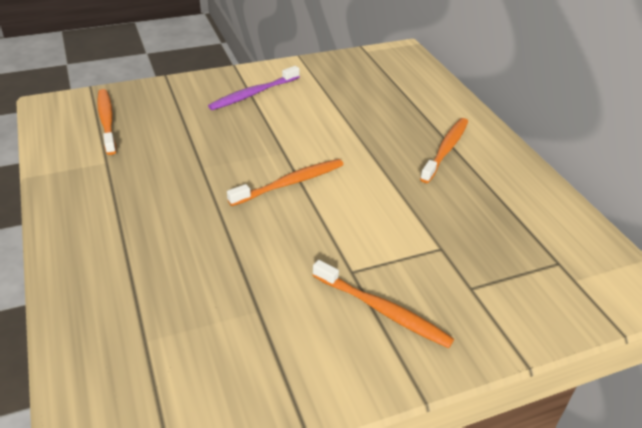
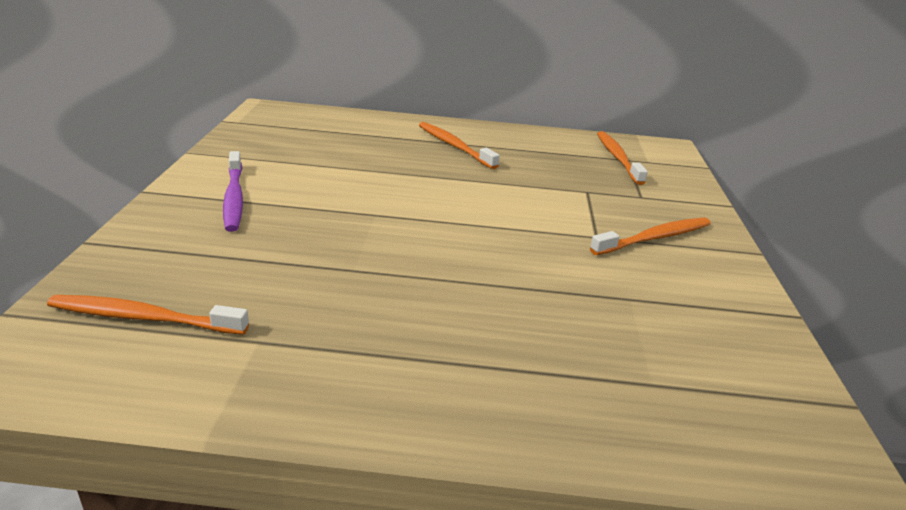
camera: 65 degrees left, 10 degrees down
orange toothbrush [227,159,344,206] -> orange toothbrush moved to [597,131,648,185]

